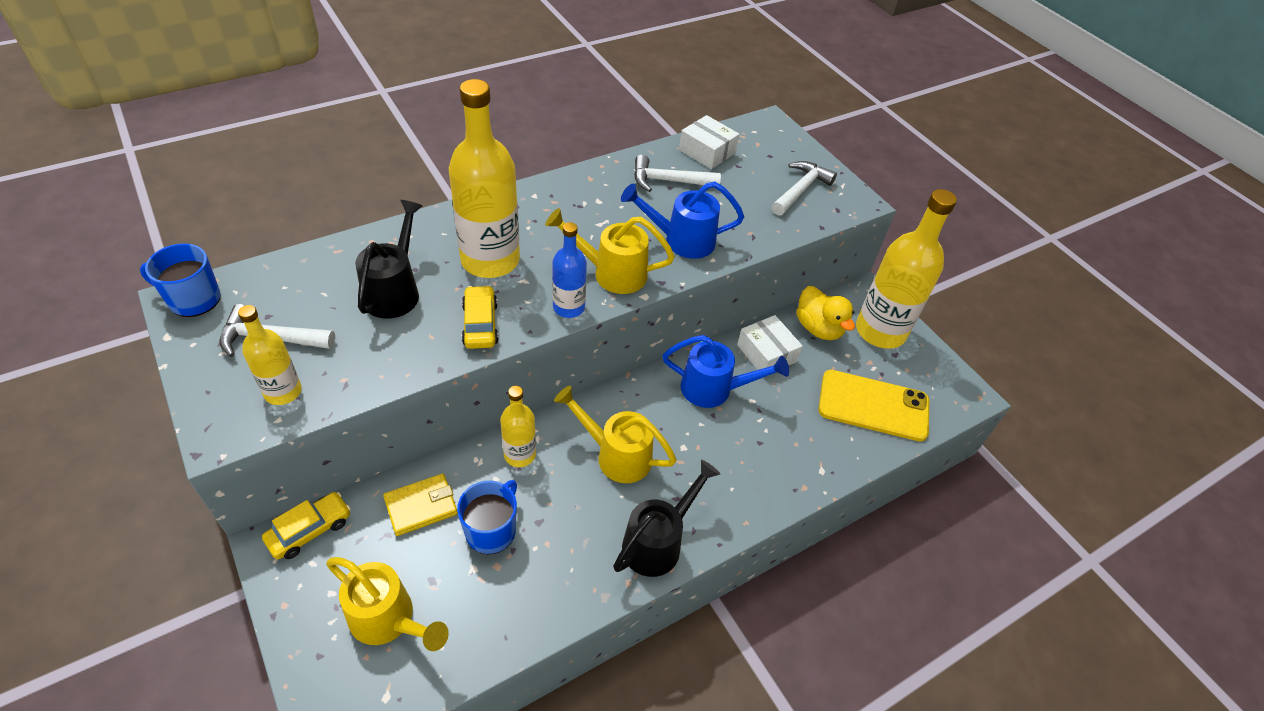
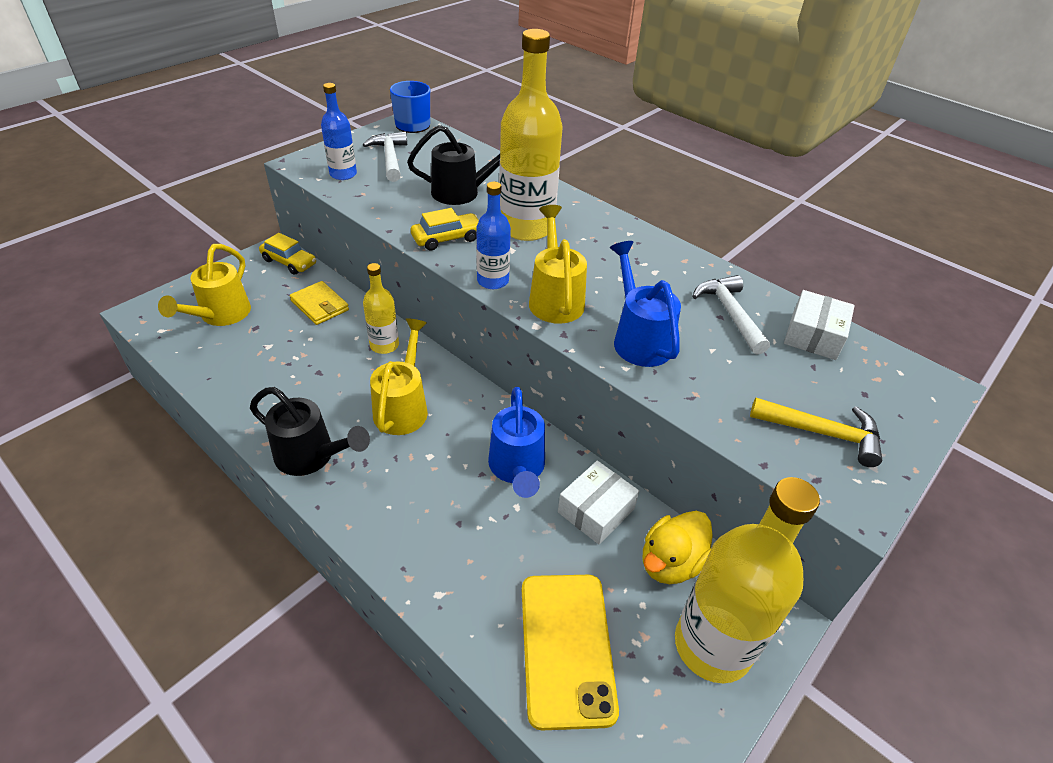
camera: 75 degrees right, 5 degrees down
yellow bottle [238,305,302,405] -> blue bottle [321,83,357,180]
blue mug [457,480,517,554] -> none
white hammer [772,161,837,216] -> yellow hammer [750,398,882,467]

